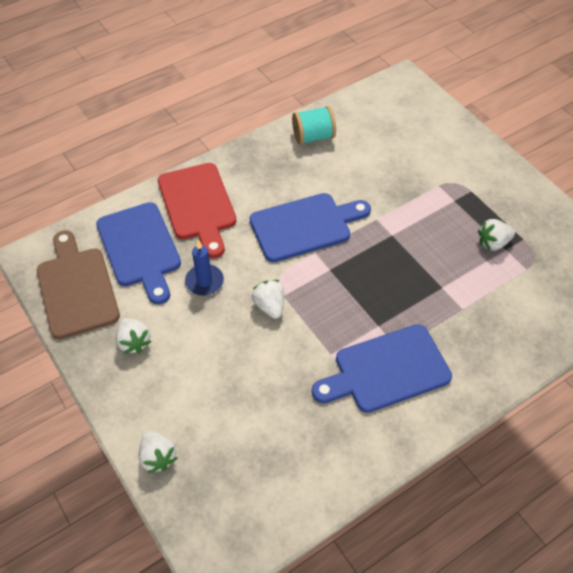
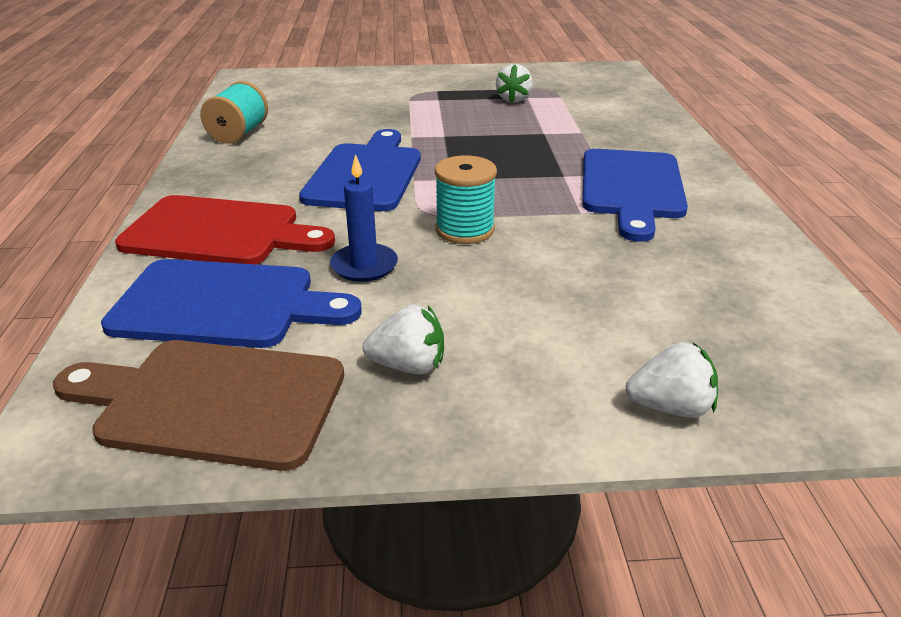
camera: 60 degrees left, 20 degrees down
white strawberry [252,280,284,319] -> turquoise spool [435,156,497,244]

